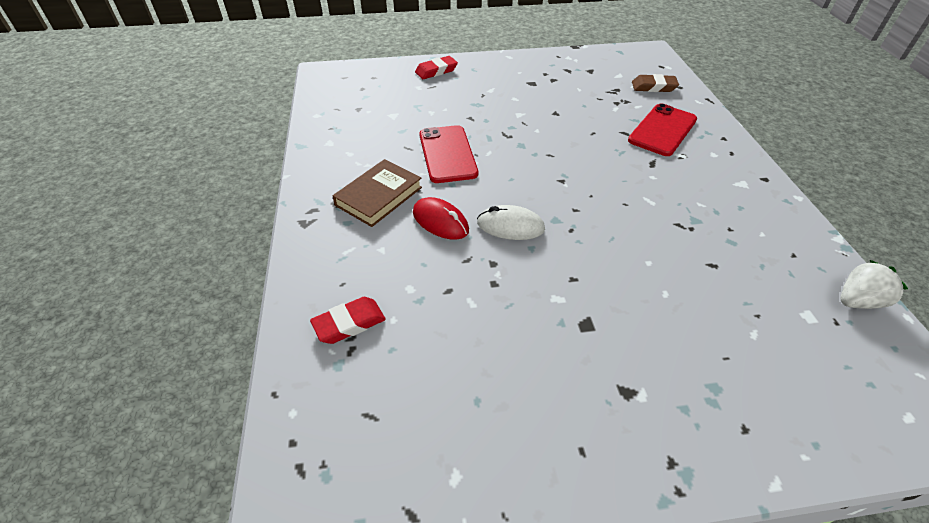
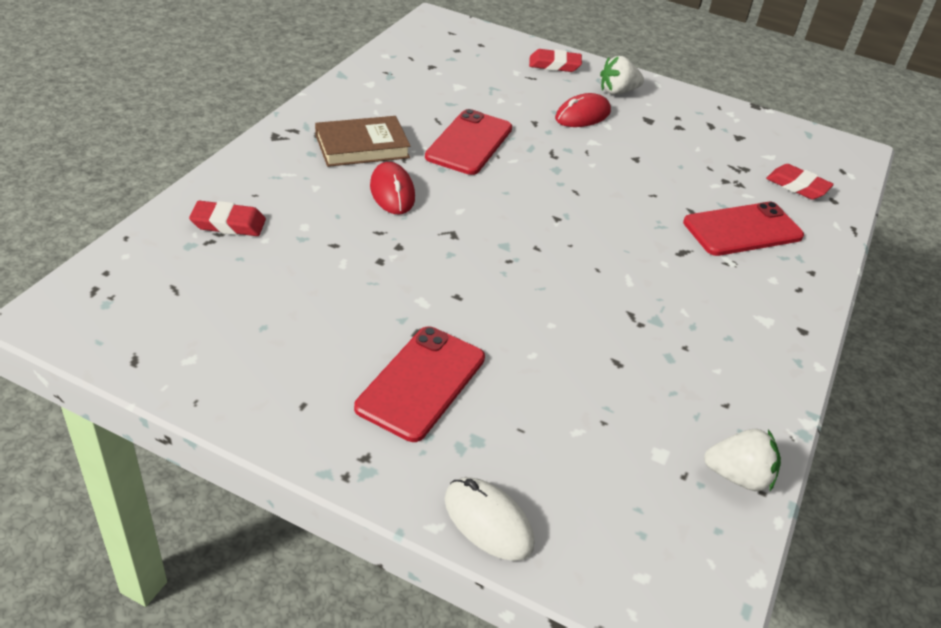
camera: 30 degrees right, 5 degrees down
white mouse [477,205,545,240] -> white mouse moved to [445,477,534,561]
brown eraser [632,74,679,92] -> red eraser [766,164,834,200]
none -> red phone [354,326,485,442]
none -> red mouse [555,93,611,127]
none -> white strawberry [600,56,644,95]

